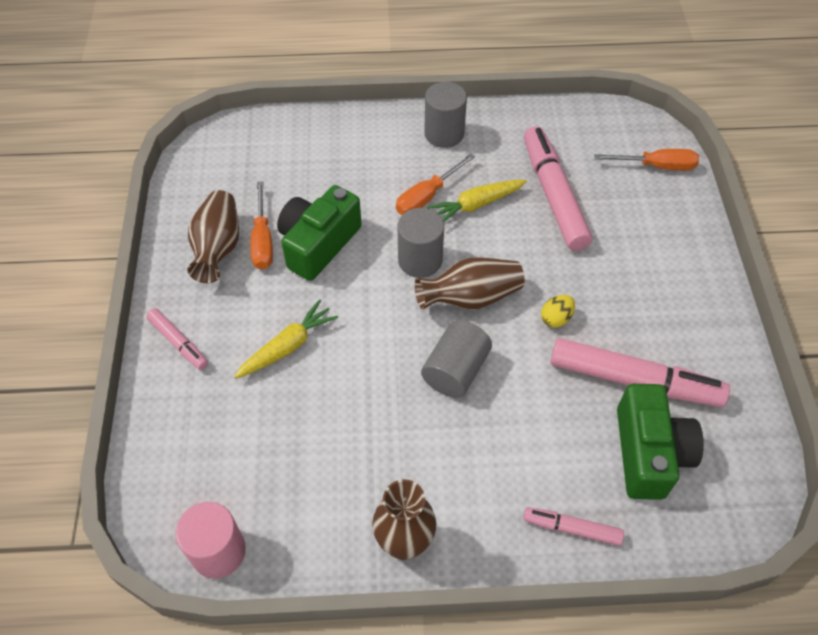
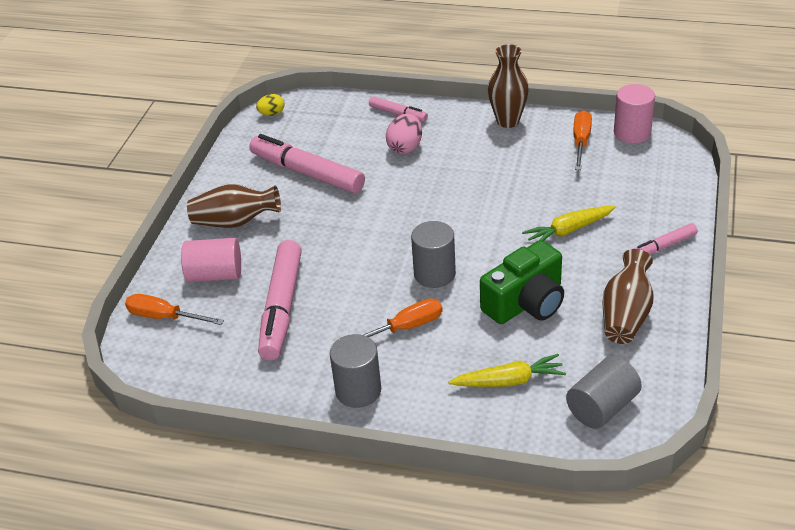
camera: 160 degrees left, 15 degrees down
pink marker [146,308,208,370] -> pink marker turned 90 degrees counterclockwise [634,223,698,255]
orange screwdriver [251,181,273,269] -> orange screwdriver moved to [573,110,592,170]
brown vase [415,257,525,310] -> brown vase moved to [187,184,281,228]
grey cylinder [421,320,492,398] -> grey cylinder moved to [566,356,642,429]
yellow carrot [427,180,527,222] -> yellow carrot moved to [449,354,566,387]
yellow egg [541,295,575,328] -> yellow egg moved to [256,94,285,116]
green camera [617,384,704,500] -> none
none -> pink cylinder [181,238,241,282]
none -> pink egg [386,114,422,154]

